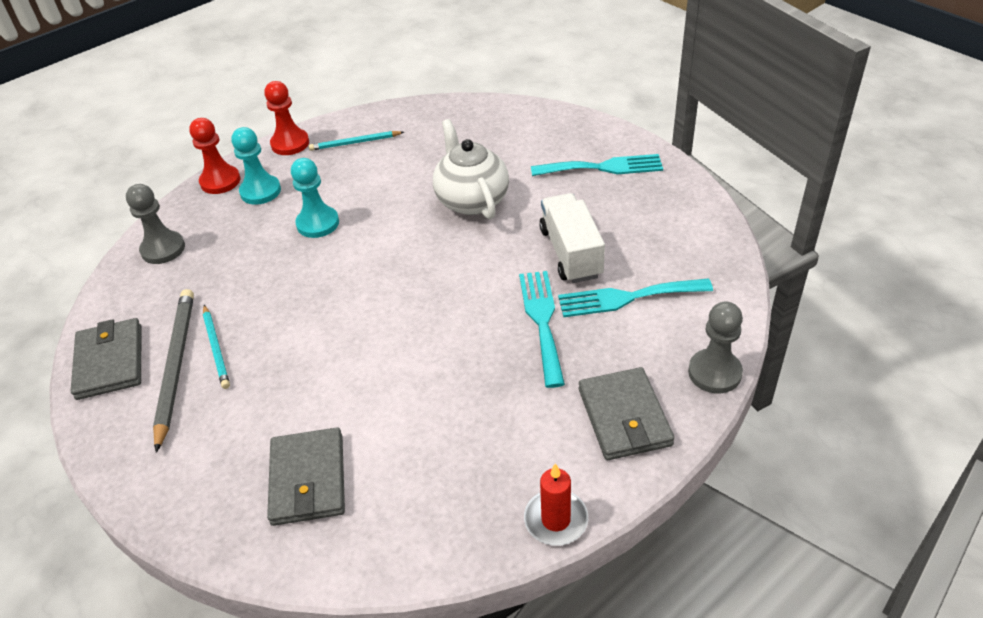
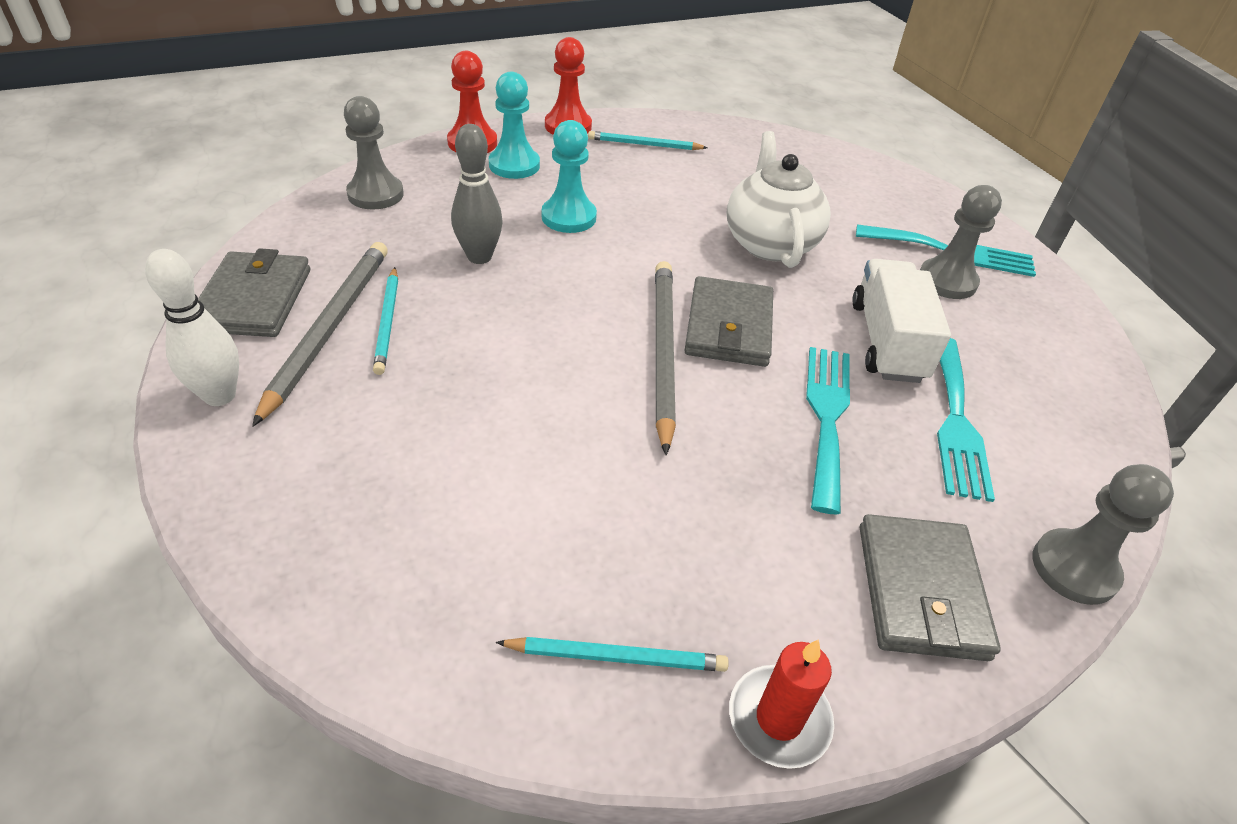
camera: 10 degrees right, 0 degrees up
grey wallet [267,427,345,526] -> grey wallet moved to [684,276,773,367]
turquoise fork [558,278,713,317] -> turquoise fork turned 90 degrees counterclockwise [937,338,995,502]
none -> white bowling pin [145,249,239,406]
none -> grey bowling pin [451,124,503,264]
none -> turquoise pencil [495,637,729,672]
none -> grey pencil [655,261,676,455]
none -> grey pawn [920,185,1002,299]

